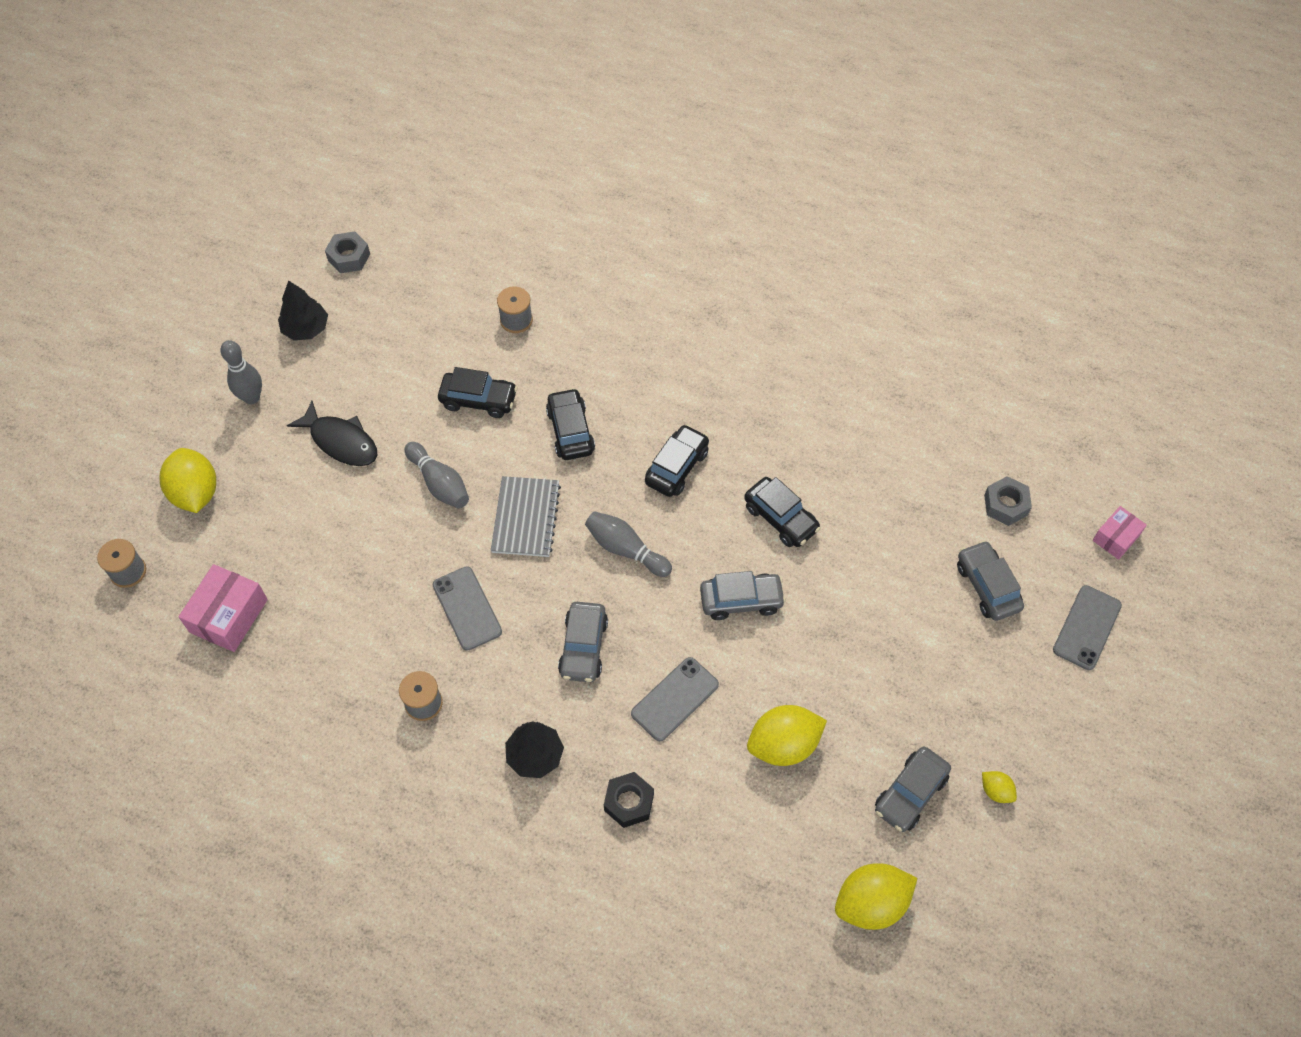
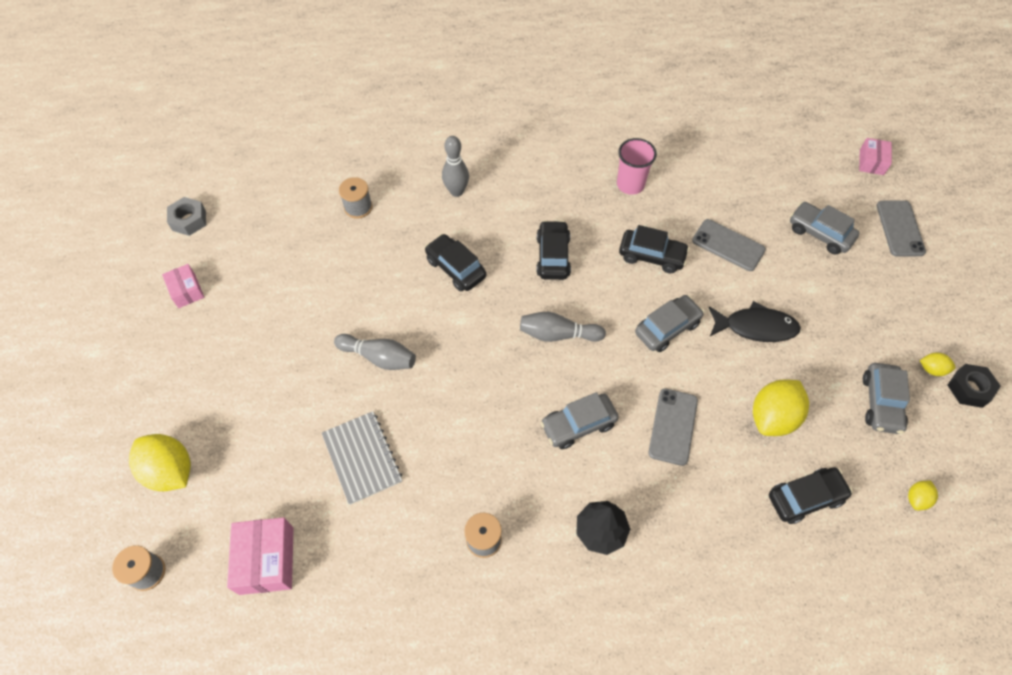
camera: 30 degrees left, 0 degrees up
grey bowling pin [220,340,262,404] -> grey bowling pin moved to [442,136,469,197]
black tree [278,281,328,341] -> pink box [162,264,204,308]
black fish [287,401,377,466] -> black fish moved to [709,301,801,342]
grey phone [433,566,502,651] -> grey phone moved to [692,219,766,271]
black car [438,367,518,418] -> black car moved to [769,467,853,524]
grey notebook [491,476,561,557] -> grey notebook moved to [322,411,402,505]
grey car [558,602,608,682] -> grey car turned 90 degrees clockwise [540,392,619,449]
black nut [604,772,654,828] -> black nut moved to [948,364,1001,408]
yellow lemon [835,863,917,930] -> yellow lemon [908,480,938,510], size x0.48
grey nut [984,476,1032,526] -> none
none -> pink cup [617,138,657,195]

